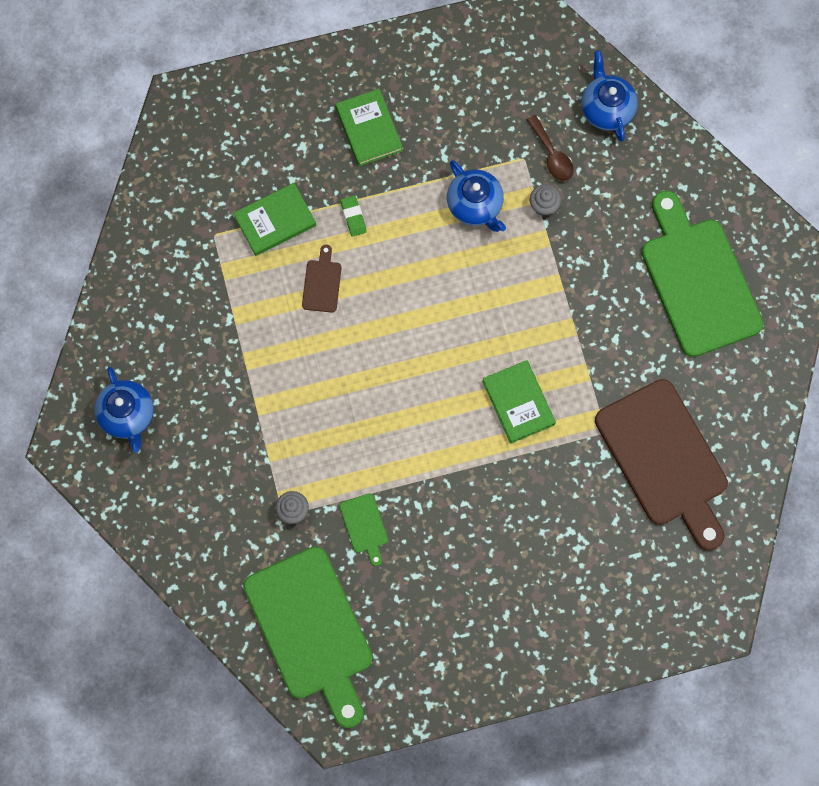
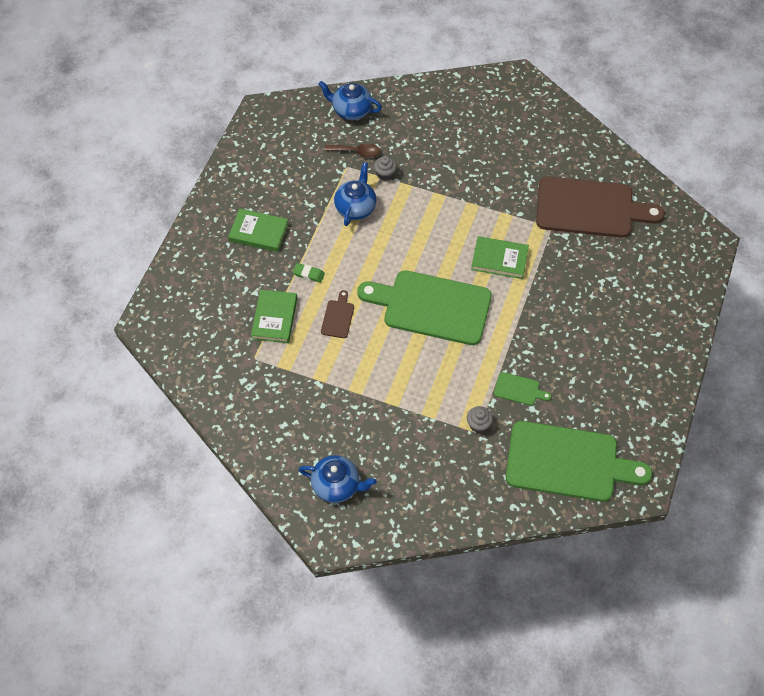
camera: 55 degrees left, 15 degrees down
brown cutting board [302,245,341,313] -> brown cutting board turned 60 degrees clockwise [321,290,354,338]
blue teapot [447,160,506,232] -> blue teapot turned 75 degrees counterclockwise [334,162,376,226]
green cutting board [641,190,764,357] -> green cutting board moved to [357,270,492,345]

